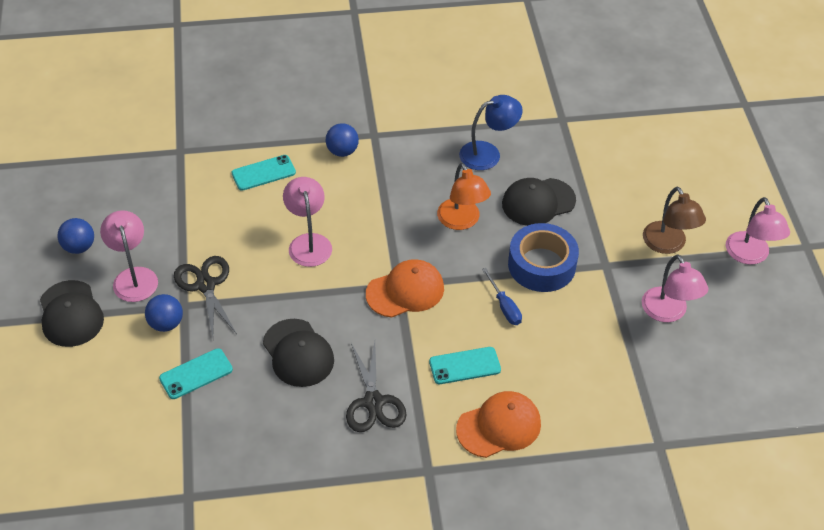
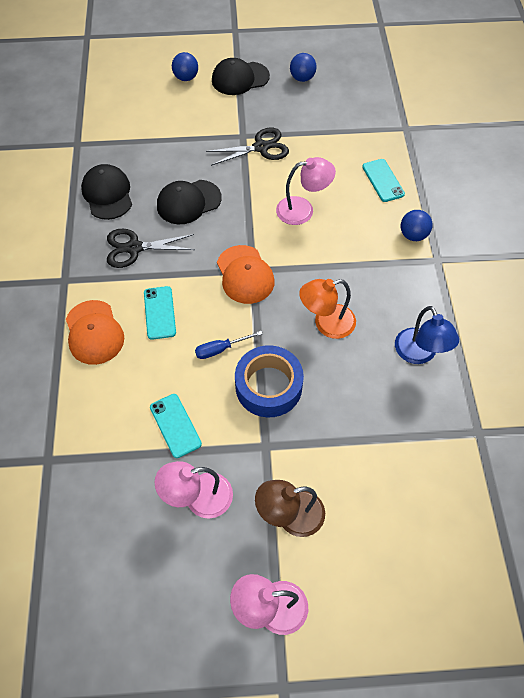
camera: 95 degrees right, 10 degrees up
pink lamp [100,210,158,302] -> none
blue ball [145,294,183,332] -> blue ball moved to [172,52,198,81]
turquoise phone [159,348,233,399] -> turquoise phone moved to [150,394,202,458]
black cap [502,178,576,226] -> black cap moved to [81,164,132,220]

